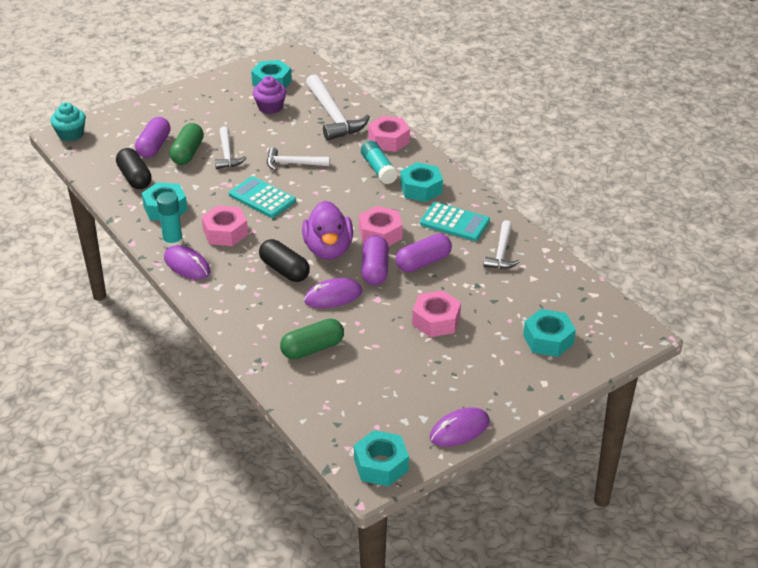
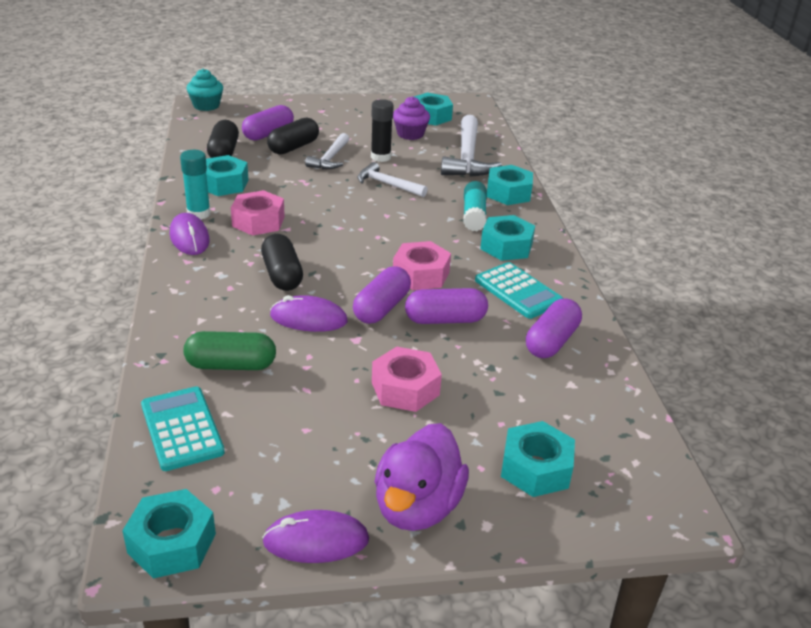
camera: 25 degrees right, 5 degrees down
green capsule [170,123,204,165] -> black capsule [267,117,319,155]
turquoise calculator [229,176,296,218] -> turquoise calculator moved to [141,387,225,471]
purple duck [302,201,353,260] -> purple duck moved to [374,423,469,531]
pink nut [368,116,410,152] -> turquoise nut [487,165,533,205]
white hammer [483,220,520,269] -> purple capsule [526,299,582,358]
none -> black glue stick [371,99,394,162]

